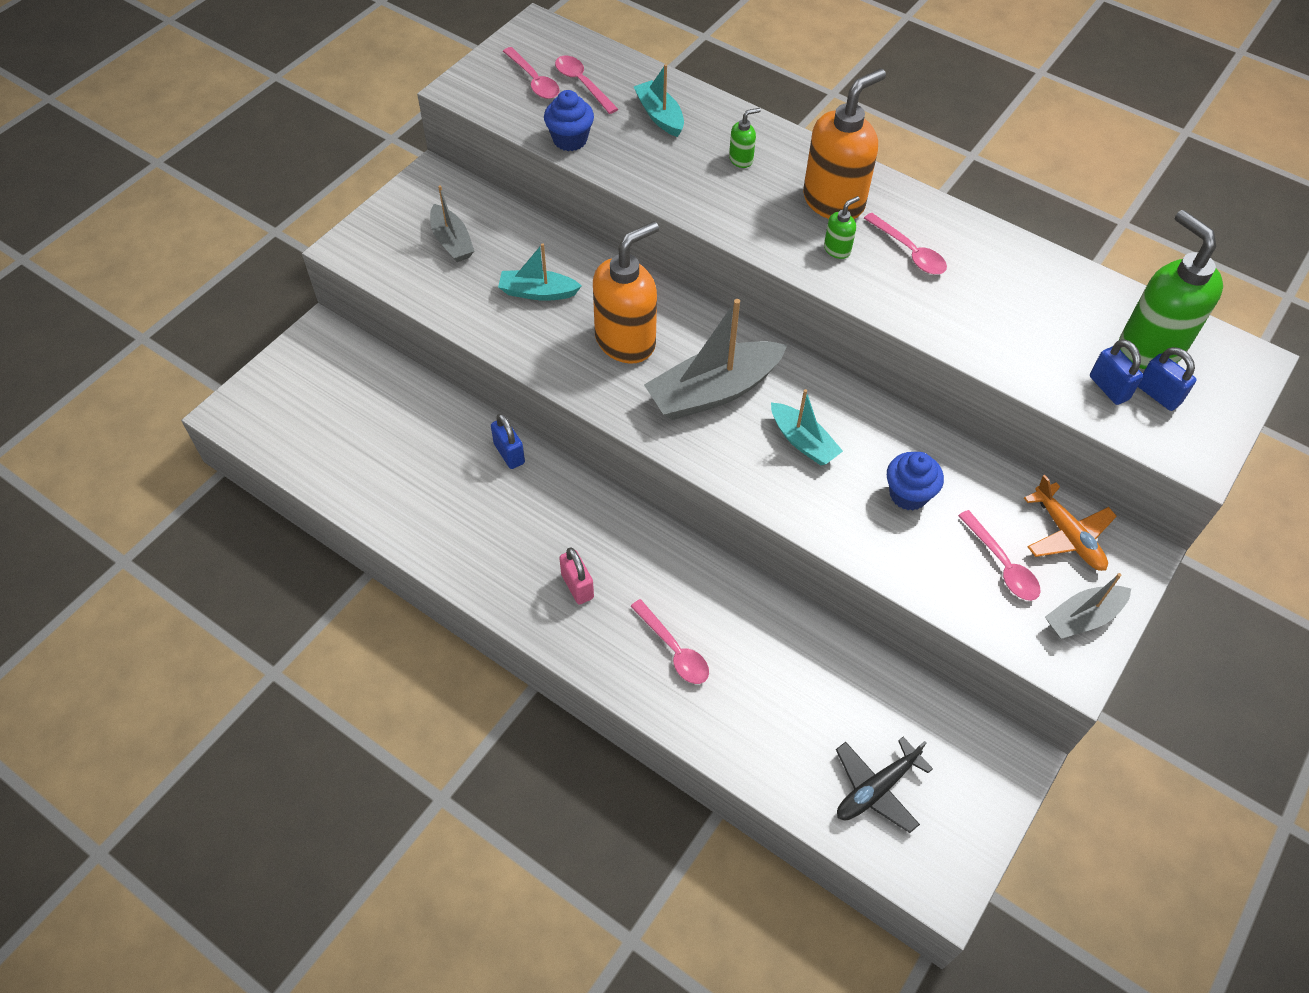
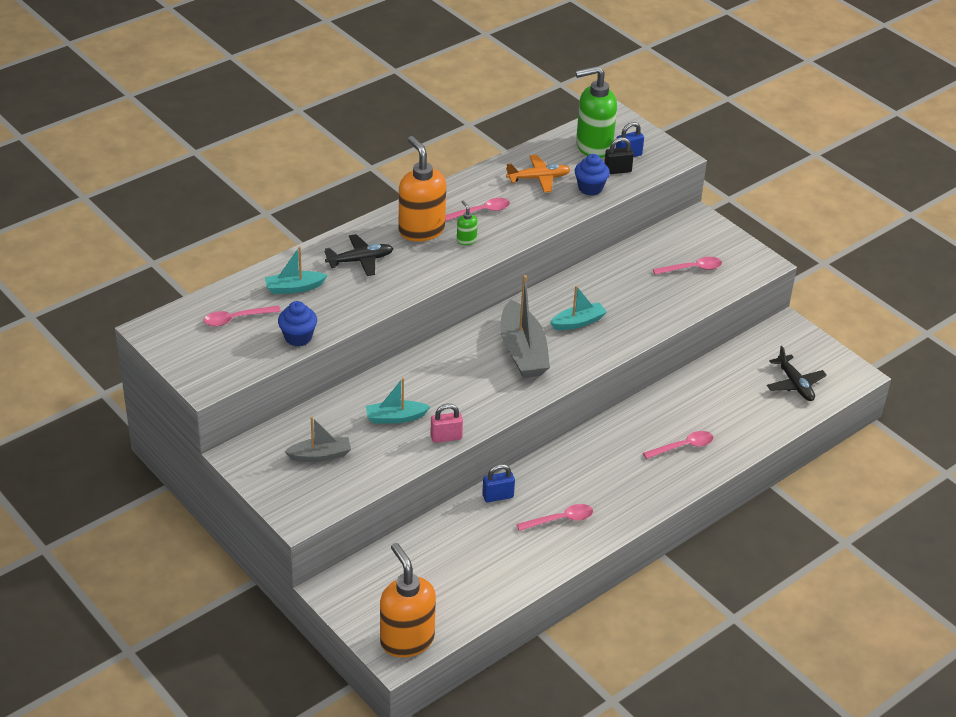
camera: 75 degrees left, 15 degrees down
turquoise boat [498,243,581,301] -> turquoise boat turned 60 degrees clockwise [366,378,431,424]
pink spoon [503,47,560,99] -> pink spoon moved to [516,504,593,531]
pink padlock [559,548,594,604] -> pink padlock moved to [430,404,463,443]
orange soap dispenser [593,221,659,364] -> orange soap dispenser moved to [380,543,436,657]
green soap dispenser [729,108,761,168] -> black plane [325,234,393,276]
blue cupcake [887,452,944,510] -> blue cupcake moved to [575,154,610,196]
orange plane [1024,475,1117,571] -> orange plane moved to [506,155,571,192]
grey boat [1045,573,1131,639] -> none
blue padlock [1090,339,1143,405] -> black padlock [604,137,634,174]

